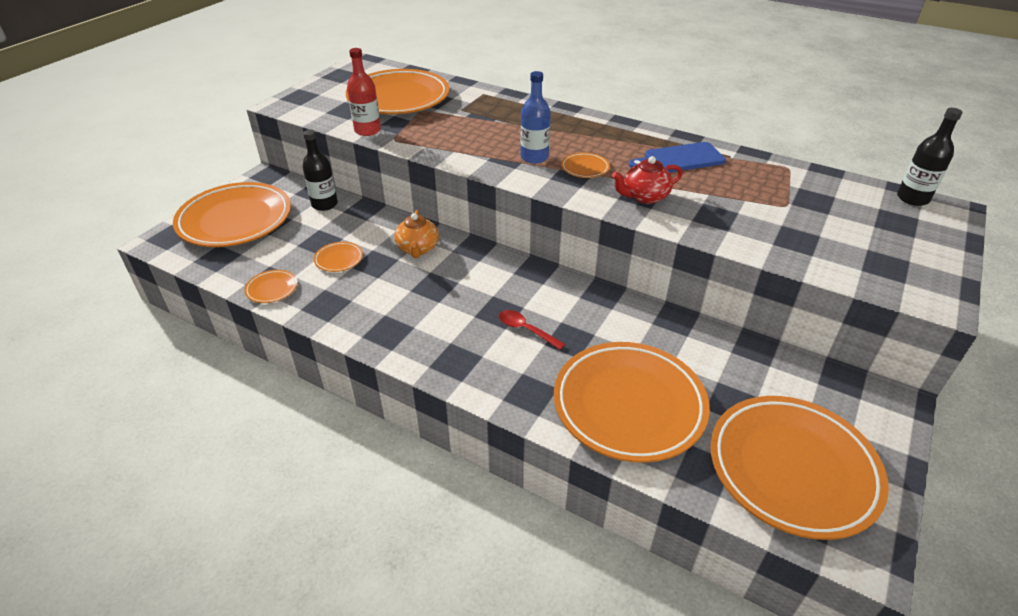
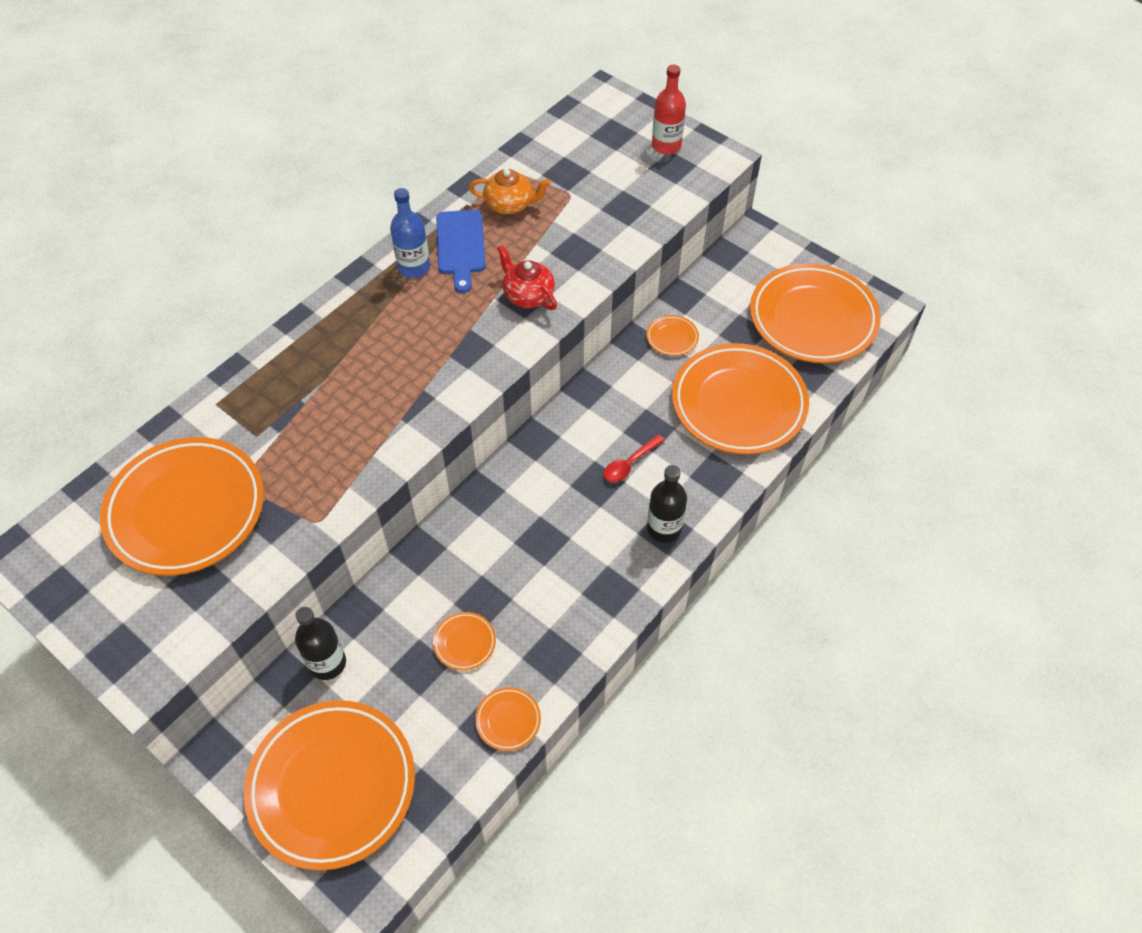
camera: 80 degrees left, 15 degrees up
red bottle [347,48,381,136] -> red bottle moved to [652,65,686,155]
orange teapot [394,210,439,258] -> orange teapot moved to [469,169,551,214]
blue bottle [520,71,551,164] -> blue bottle moved to [390,188,430,278]
orange plate [561,152,610,178] -> orange plate moved to [646,315,699,356]
red teapot [612,156,683,204] -> red teapot turned 150 degrees clockwise [497,245,557,310]
black bottle [897,108,963,206] -> black bottle moved to [647,465,687,543]

